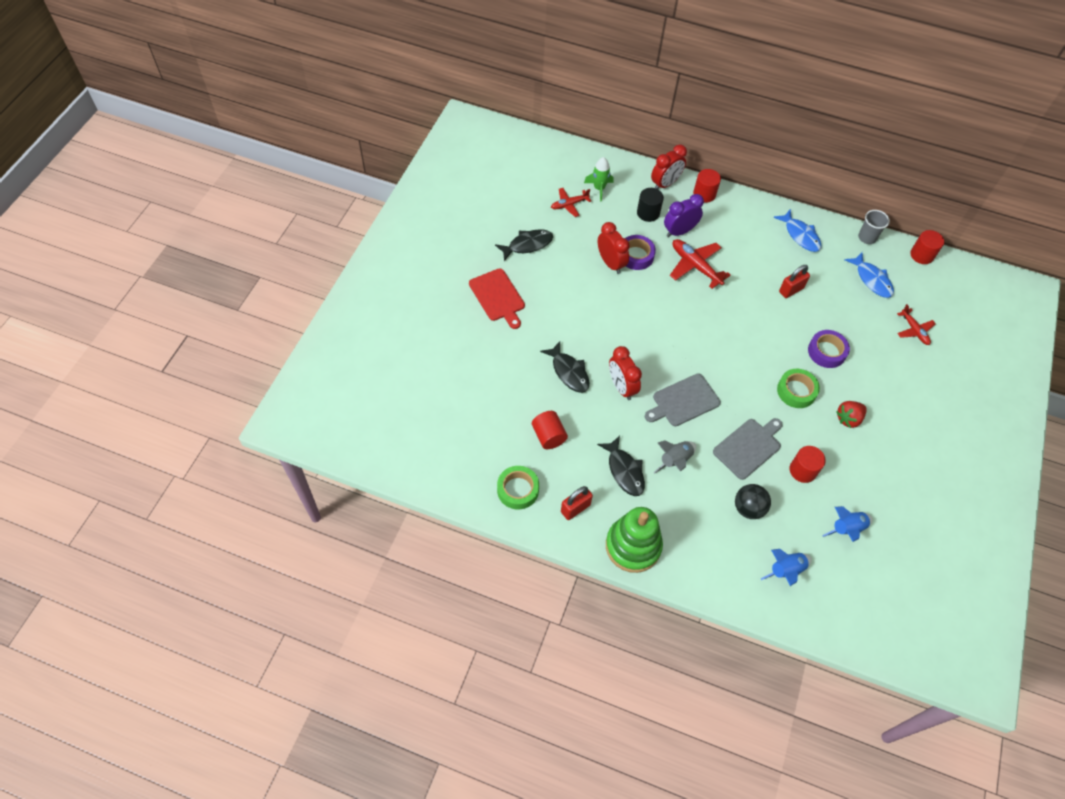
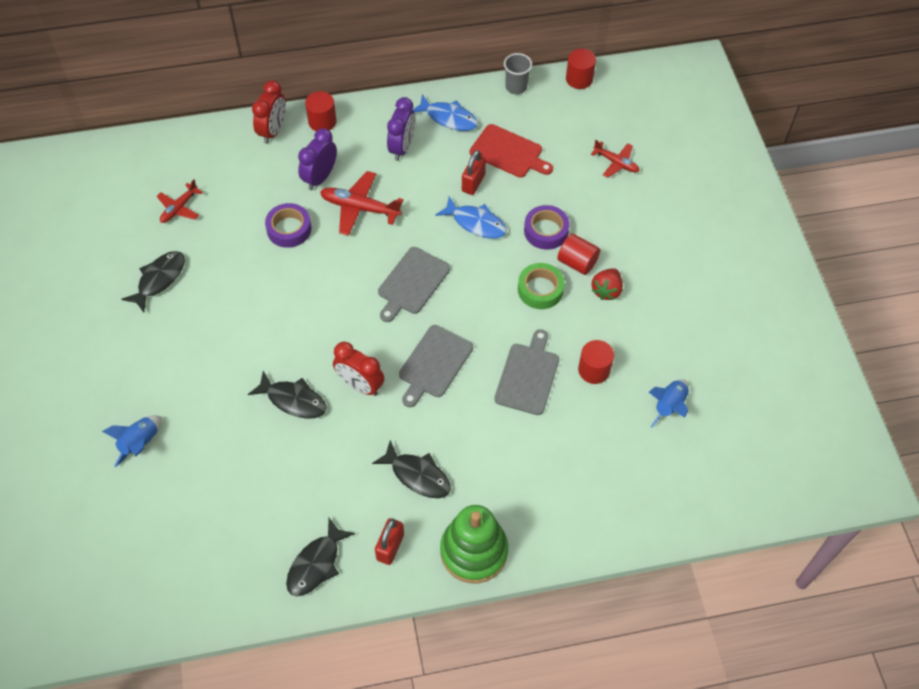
camera: 30 degrees left, 0 degrees up
red cutting board [469,268,525,329] -> red cutting board moved to [470,124,553,178]
green tape [497,466,539,509] -> black fish [286,518,355,596]
red cylinder [532,411,568,449] -> red cylinder moved to [557,234,600,275]
green rocket [584,157,613,201] -> none
red clock [598,222,630,274] -> none
black cylinder [637,188,664,222] -> none
grey rocket [654,440,696,474] -> none
black ball [735,484,771,519] -> none
blue rocket [760,549,812,586] -> blue rocket moved to [102,415,162,467]
blue fish [845,252,894,298] -> blue fish moved to [435,196,507,239]
none -> grey cutting board [378,247,450,322]
none -> purple clock [387,97,415,161]

